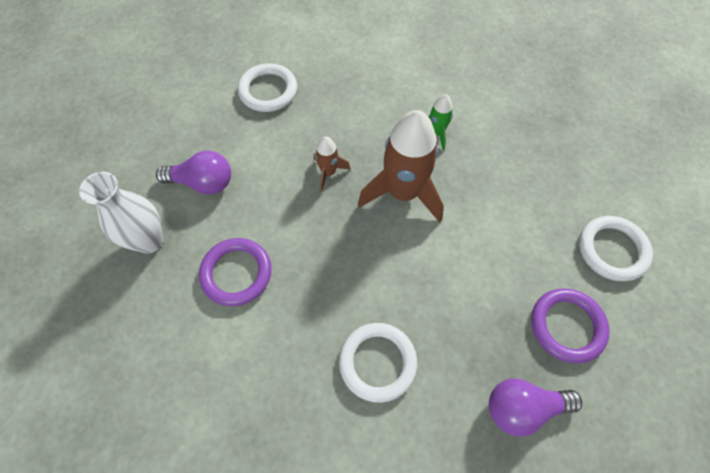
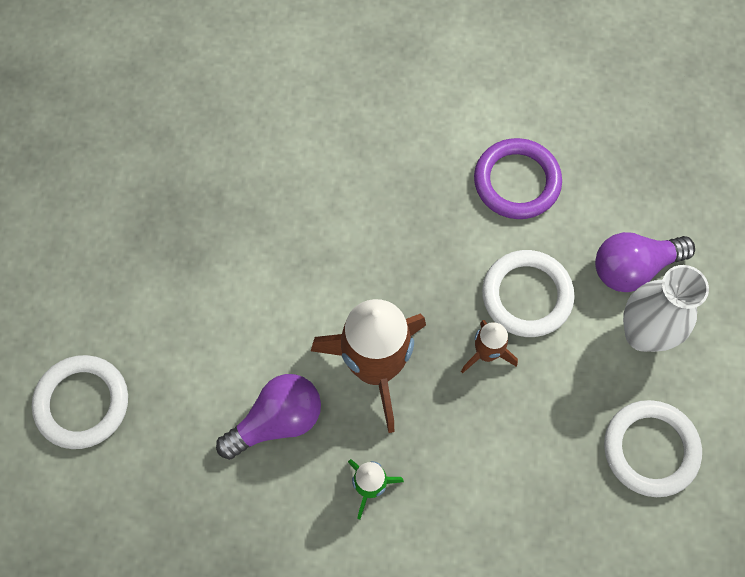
camera: 155 degrees right, 5 degrees up
white vase [79,172,164,253] -> white vase moved to [623,265,709,352]
white ring [339,323,417,403] -> white ring moved to [482,250,575,337]
purple light bulb [489,378,582,437] -> purple light bulb moved to [216,374,321,460]
purple ring [531,288,610,363] -> none

